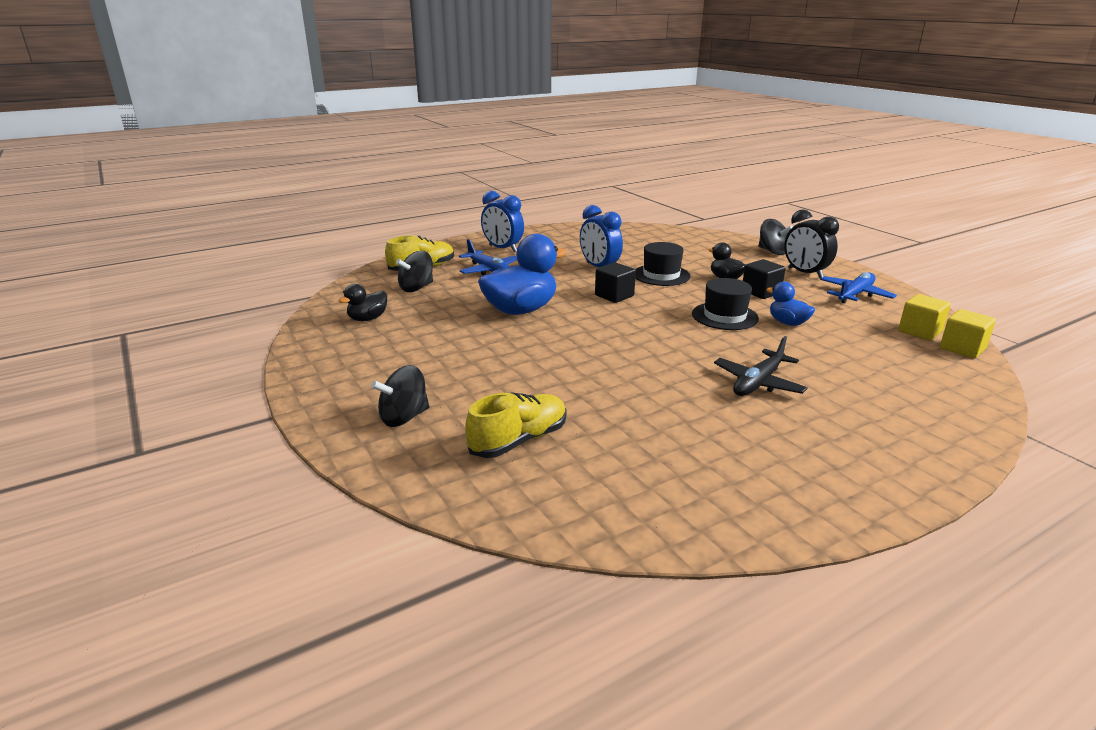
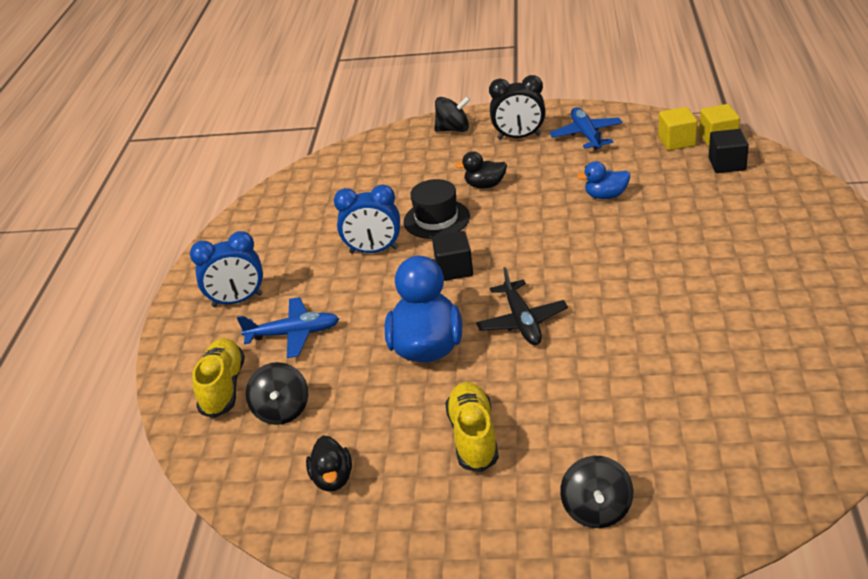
camera: 50 degrees left, 10 degrees up
yellow shoe [465,392,566,458] -> yellow shoe moved to [445,382,499,472]
black hat [692,278,759,330] -> none
black plane [714,336,808,396] -> black plane moved to [476,267,568,345]
black cube [743,259,786,299] -> black cube moved to [709,129,749,173]

